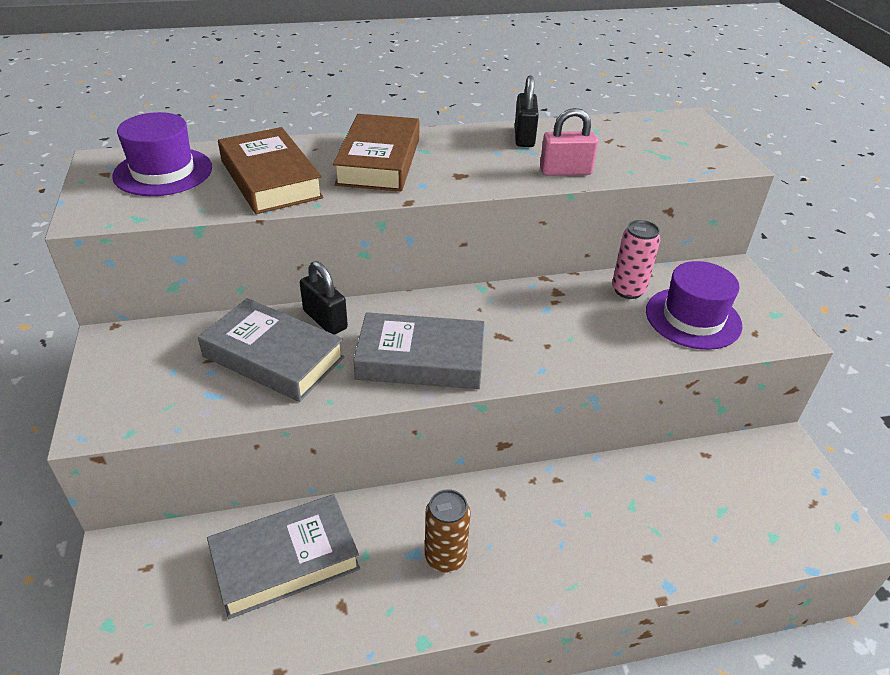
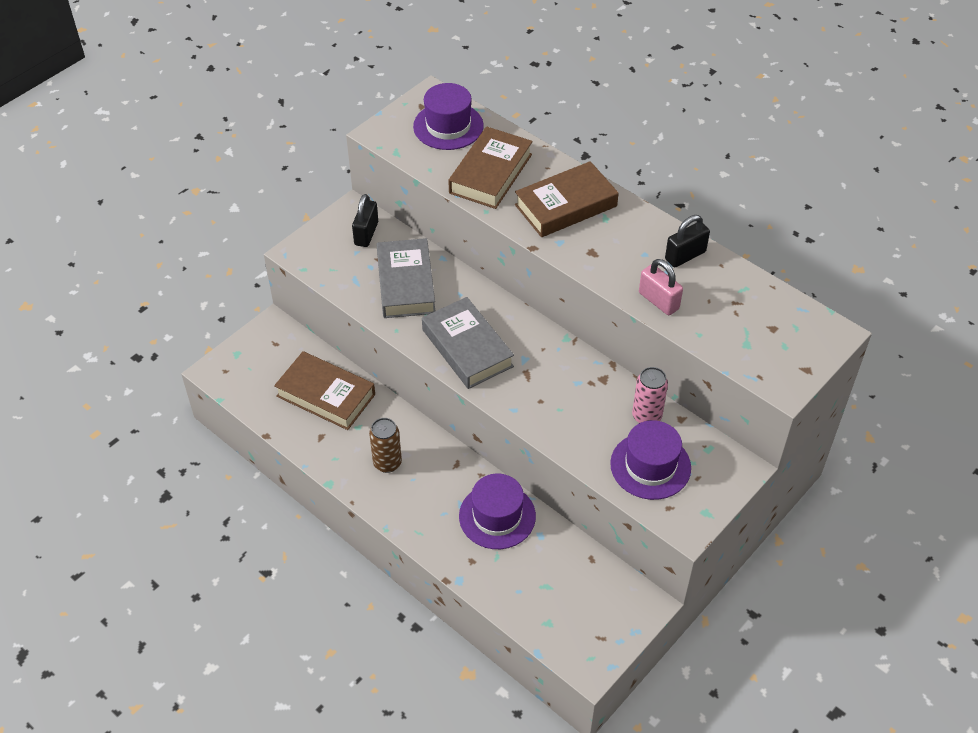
camera: 55 degrees right, 10 degrees up
grey book [207,494,360,619] -> brown book [274,351,375,430]
black padlock [300,261,348,335] -> black padlock moved to [352,194,378,247]
none -> purple hat [459,474,536,549]

